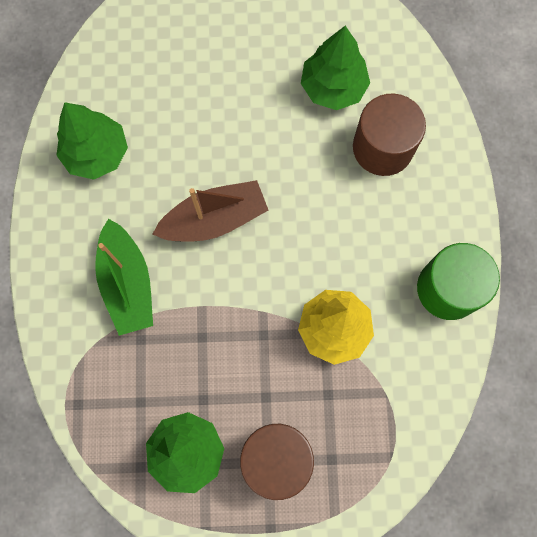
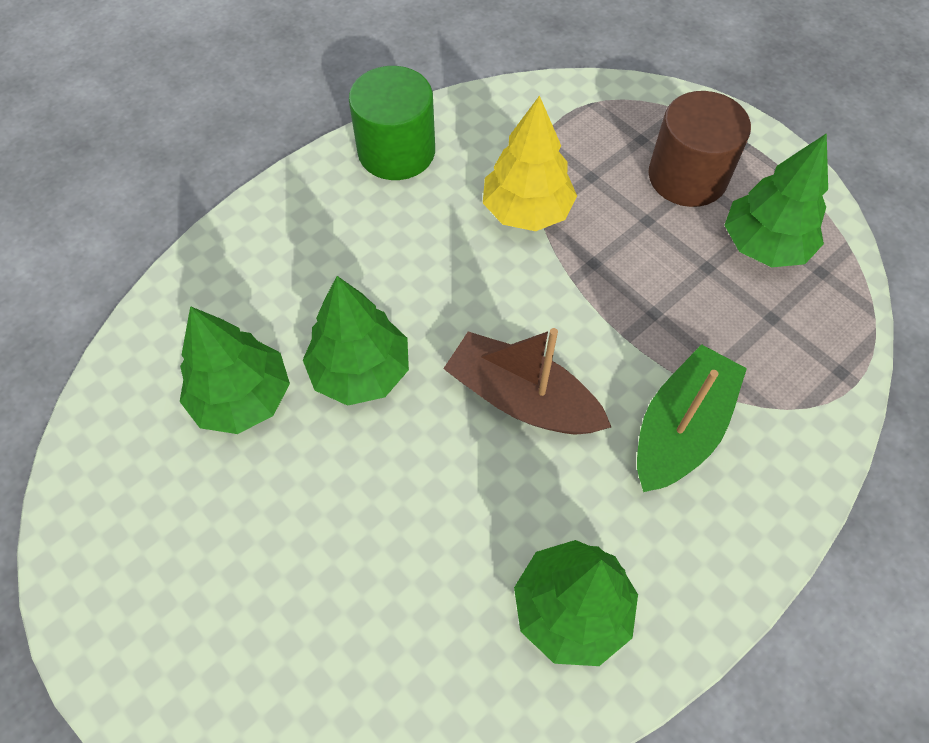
camera: 130 degrees left, 15 degrees down
brown cylinder [353,93,426,176] -> none
none -> green tree [303,276,409,406]

